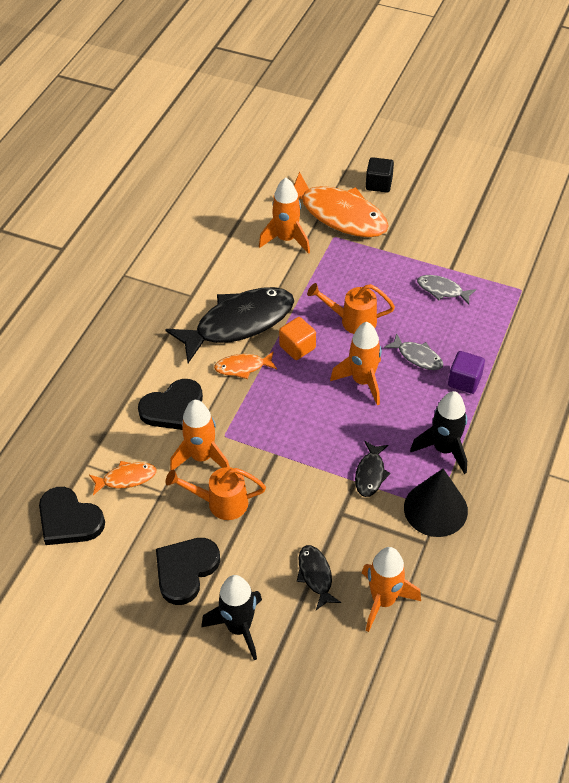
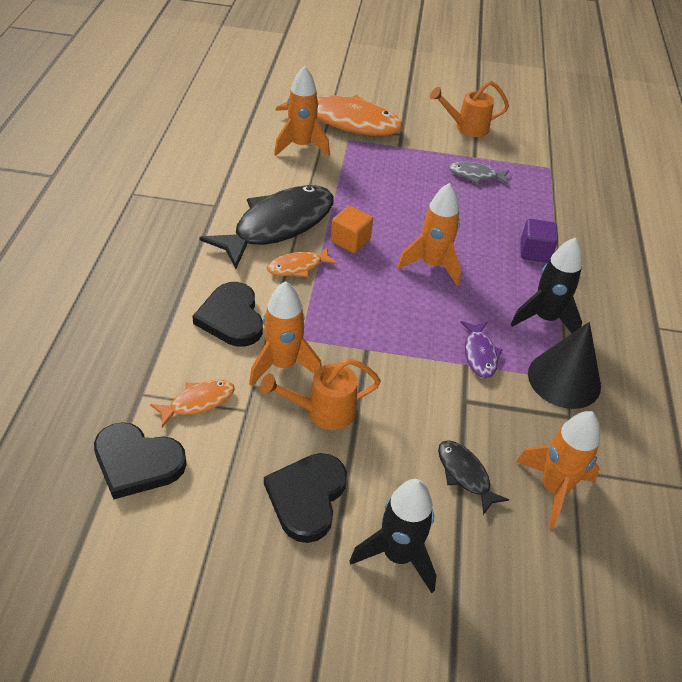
camera: 20 degrees left, 5 degrees down
black heart [138,379,203,430] -> black heart turned 120 degrees clockwise [192,282,263,347]
orange watering can [307,283,395,334] -> orange watering can moved to [430,81,509,137]
black fish [355,441,391,497] -> purple fish [461,321,503,378]
black cube [366,157,394,192] -> none
grey fish [384,333,444,370] -> none

